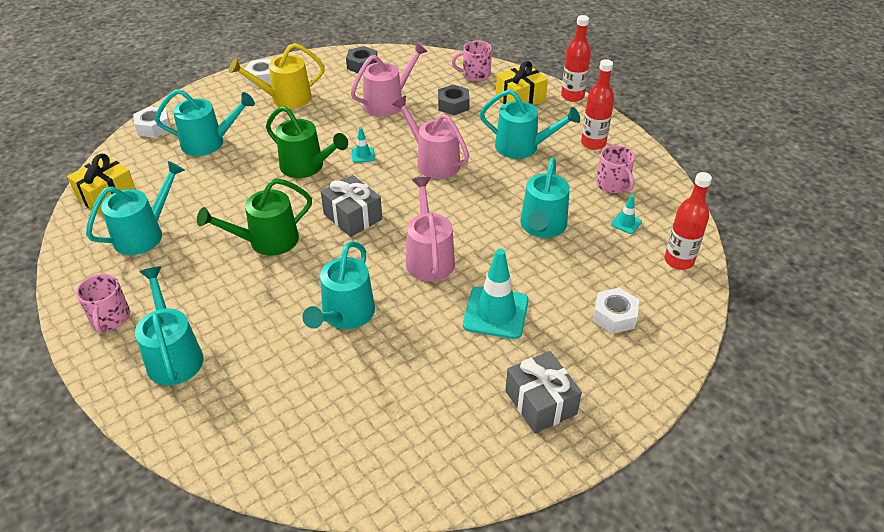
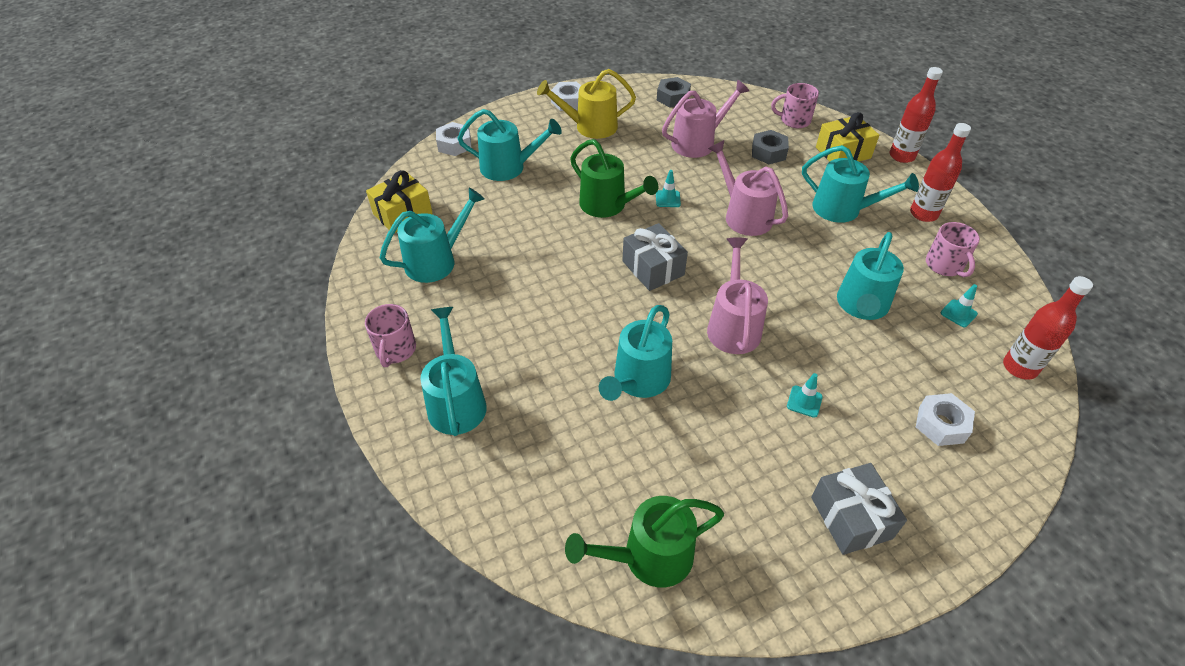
camera: 10 degrees right, 5 degrees up
green watering can [197,178,312,256] -> green watering can moved to [565,496,724,587]
turquoise traffic cone [463,249,529,339] -> turquoise traffic cone [787,373,823,418], size x0.47

